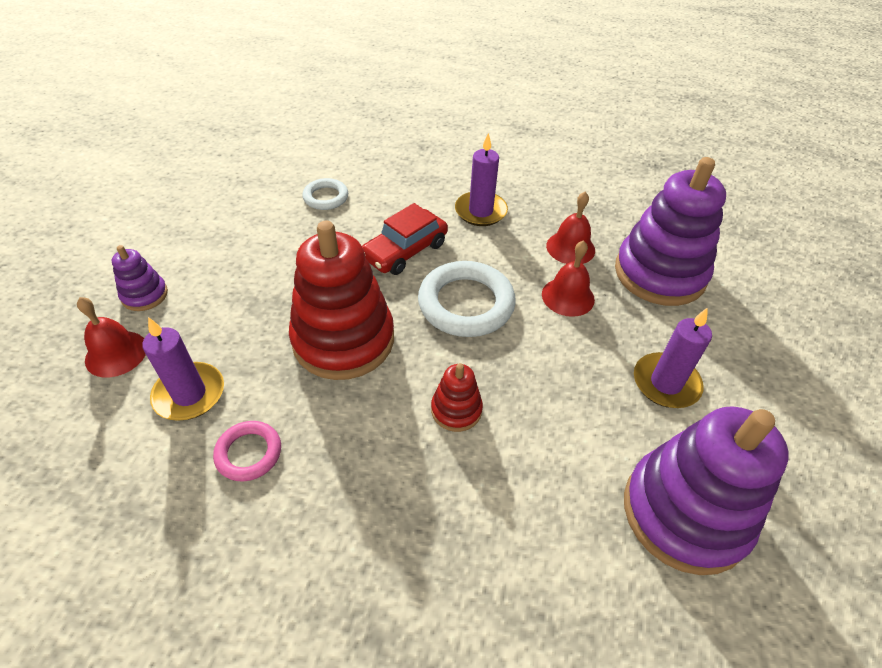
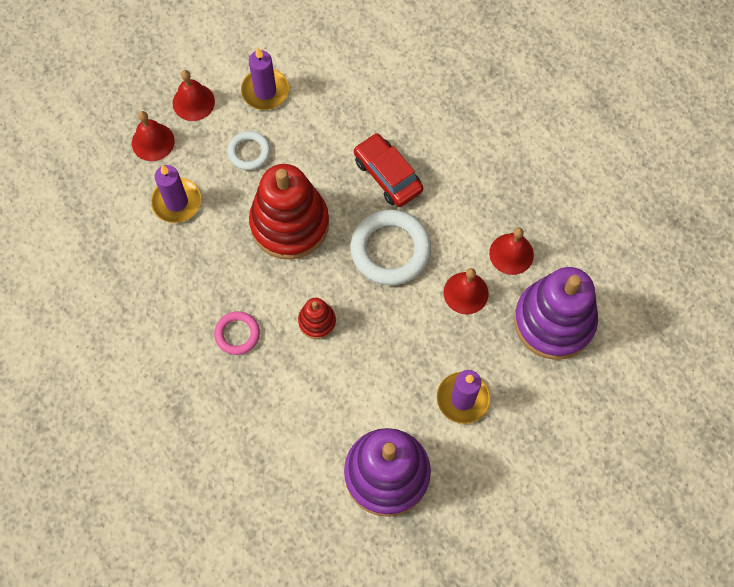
camera: 40 degrees right, 20 degrees up
purple stacking toy [112,245,168,311] -> red bell [173,70,215,121]
pink ring [213,421,281,481] -> pink ring moved to [214,311,260,355]
white ring [302,178,348,210] -> white ring moved to [228,131,270,170]
red car [362,203,448,275] -> red car turned 60 degrees clockwise [354,133,423,207]
purple candle [455,133,508,226] -> purple candle moved to [241,48,289,110]

